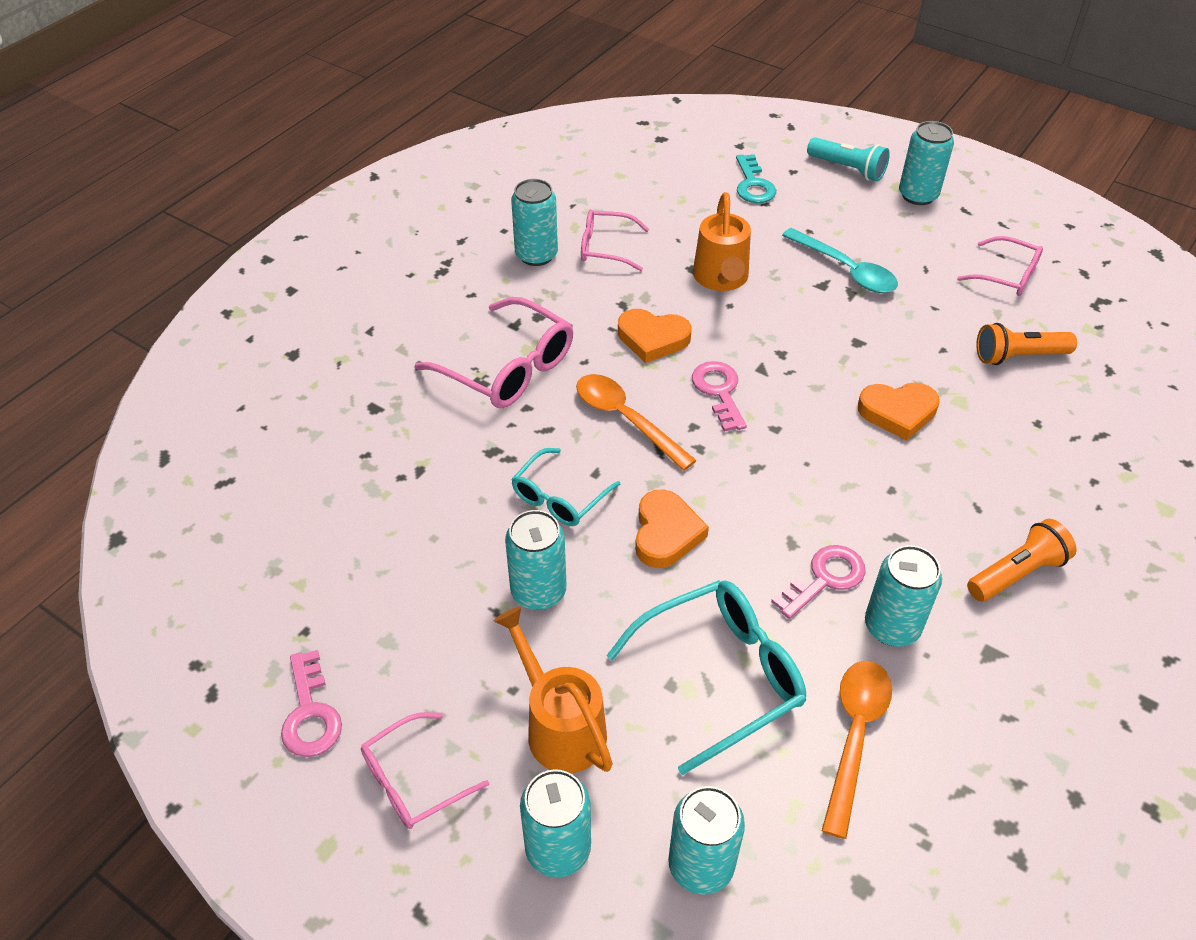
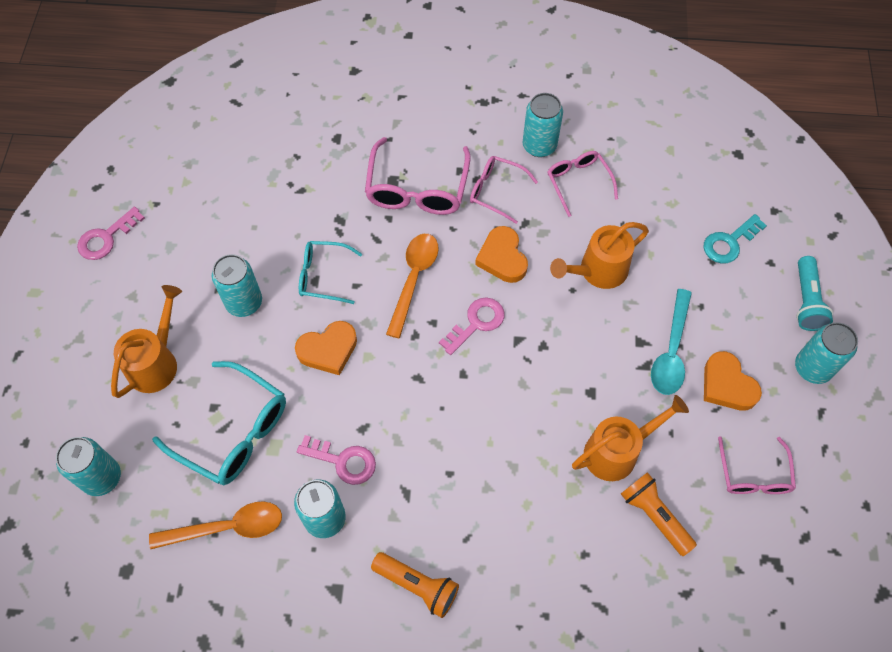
camera: 60 degrees right, 15 degrees up
pink glasses [361,712,489,829] -> pink glasses moved to [470,156,538,224]
turquoise can [520,769,591,878] -> none
orange heart [858,382,940,441] -> orange heart moved to [704,351,762,411]
none -> orange watering can [572,395,689,481]

